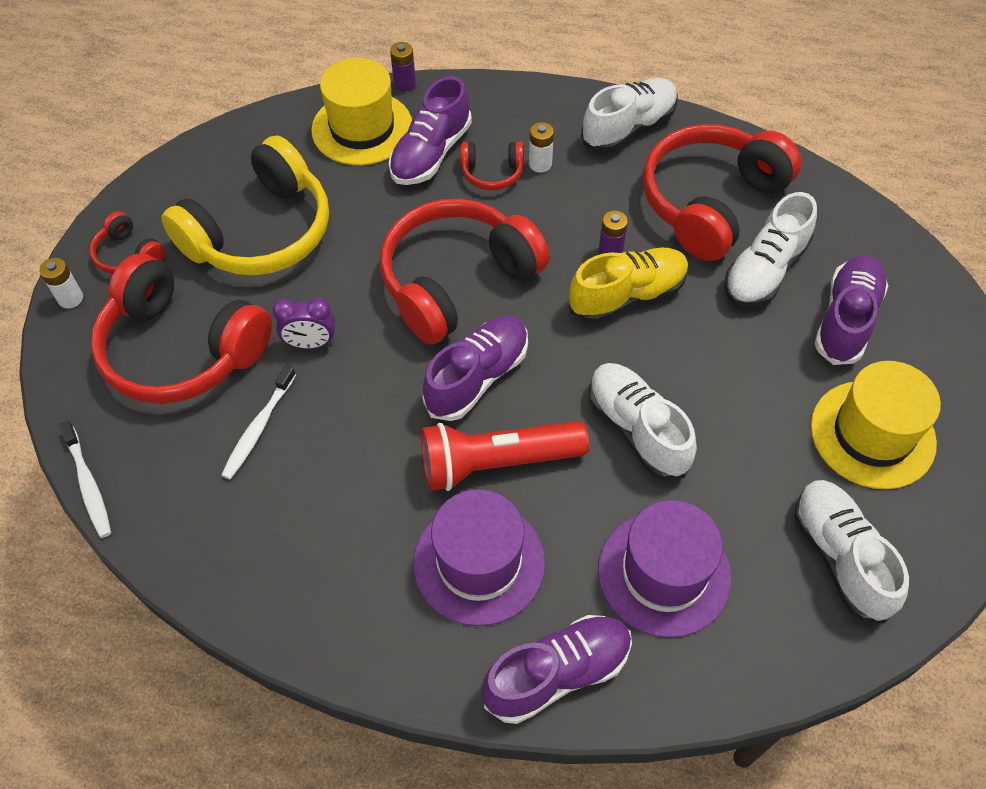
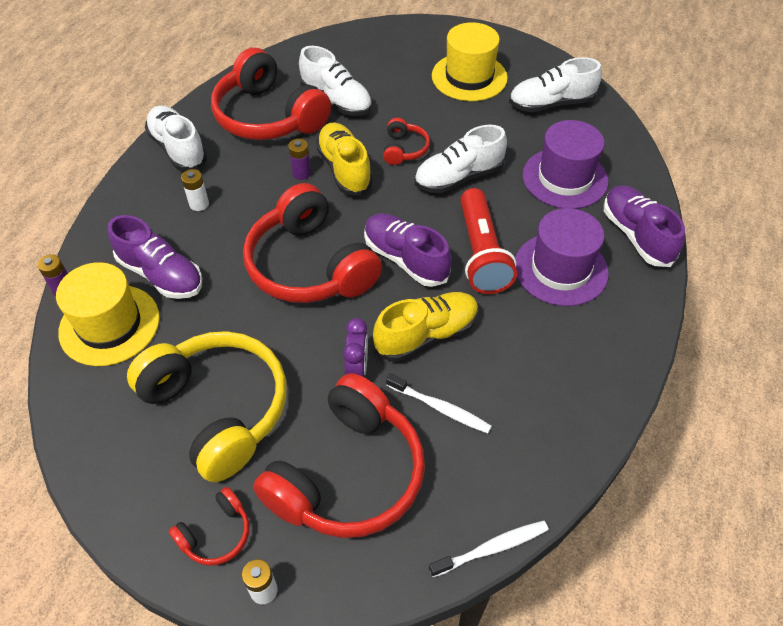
camera: 85 degrees left, 5 degrees down
red headphones [460,142,524,190] -> red headphones moved to [383,118,430,165]
purple shoe [815,255,888,365] -> none
none -> yellow shoe [373,292,479,362]

